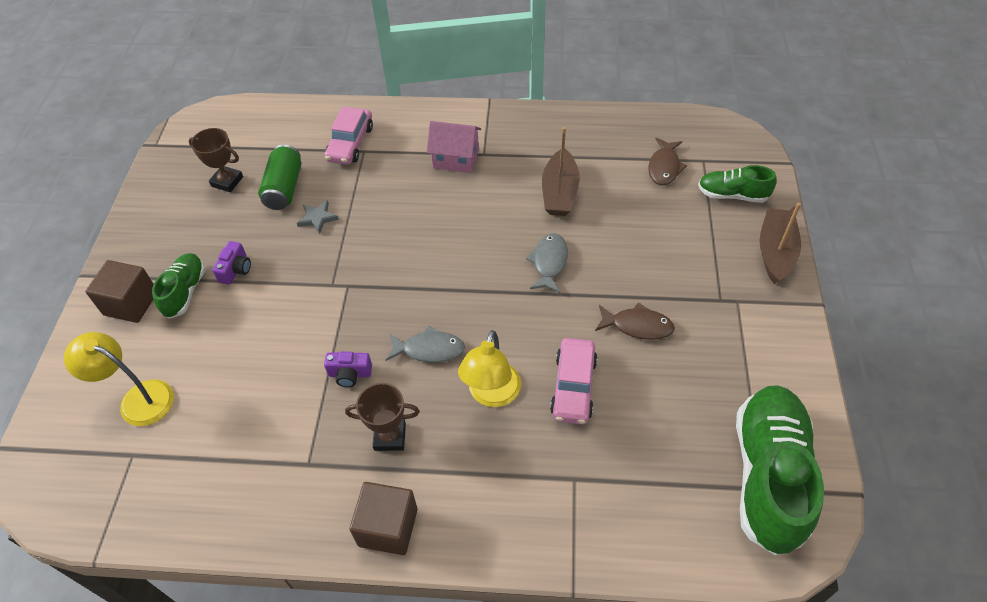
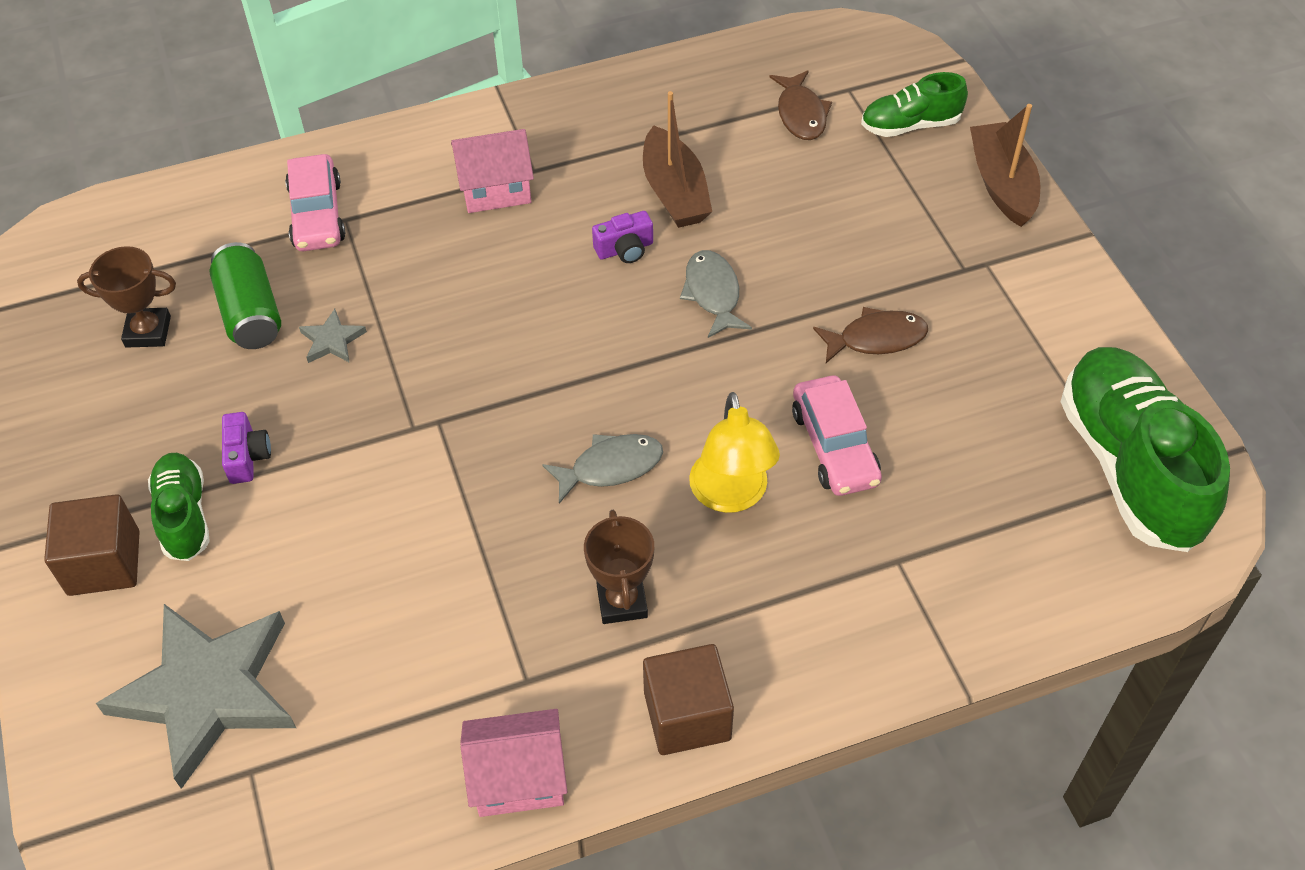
camera: 25 degrees left, 0 degrees up
yellow lamp [64,332,174,426] -> grey star [96,604,296,789]
purple camera [324,352,372,387] -> purple camera moved to [592,211,653,263]
brown trophy [345,383,420,451] -> brown trophy turned 75 degrees counterclockwise [584,510,654,624]
none -> pink house [460,709,567,817]

